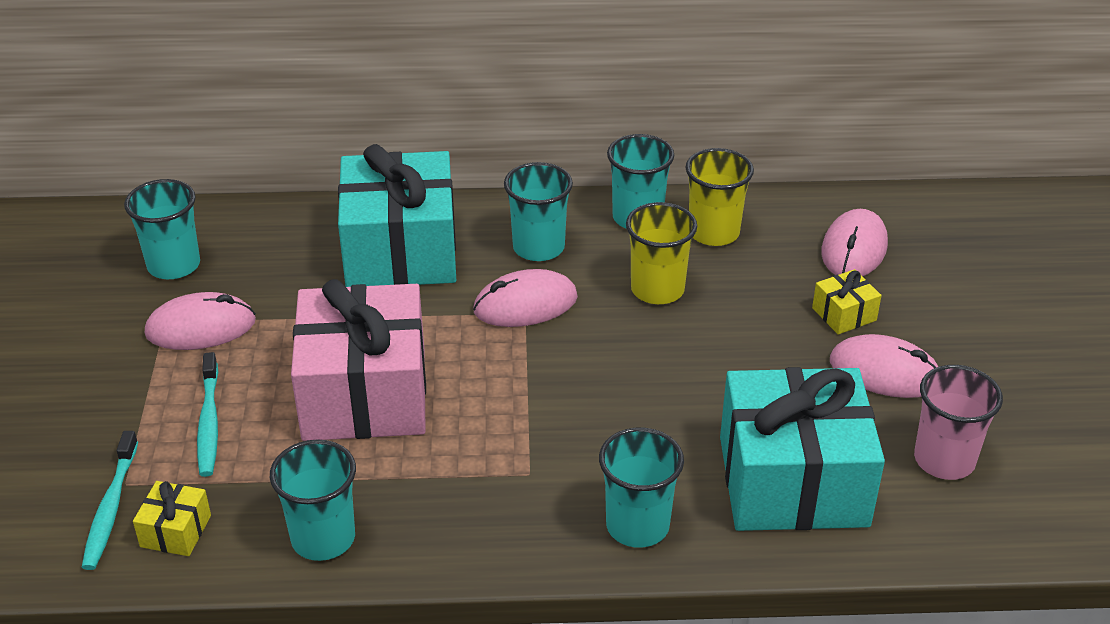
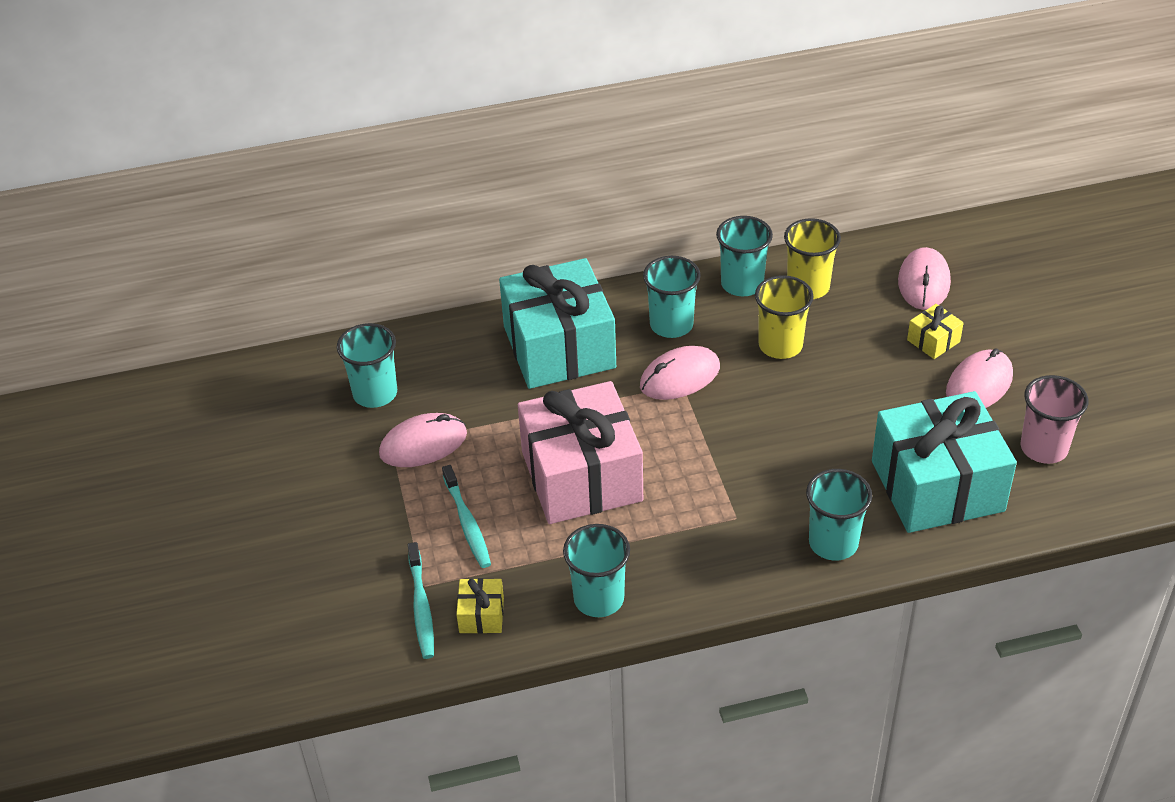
camera: 10 degrees left, 5 degrees up
pink mouse [830,334,939,398] -> pink mouse turned 60 degrees counterclockwise [946,348,1013,408]

